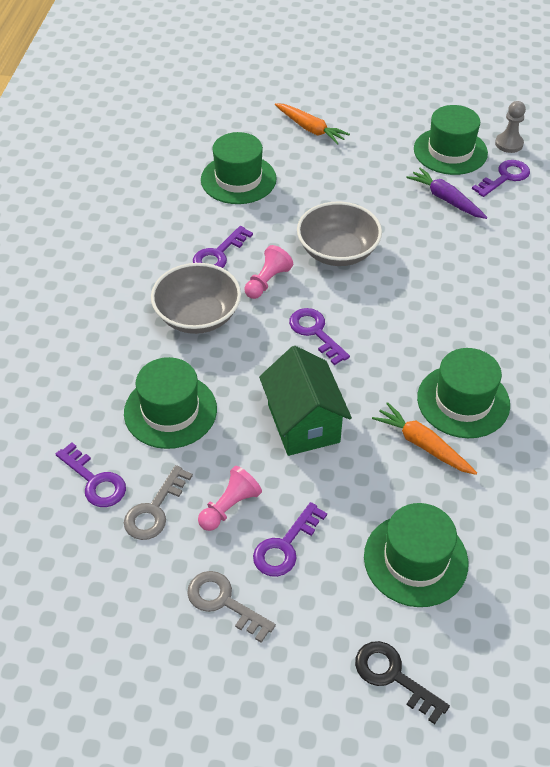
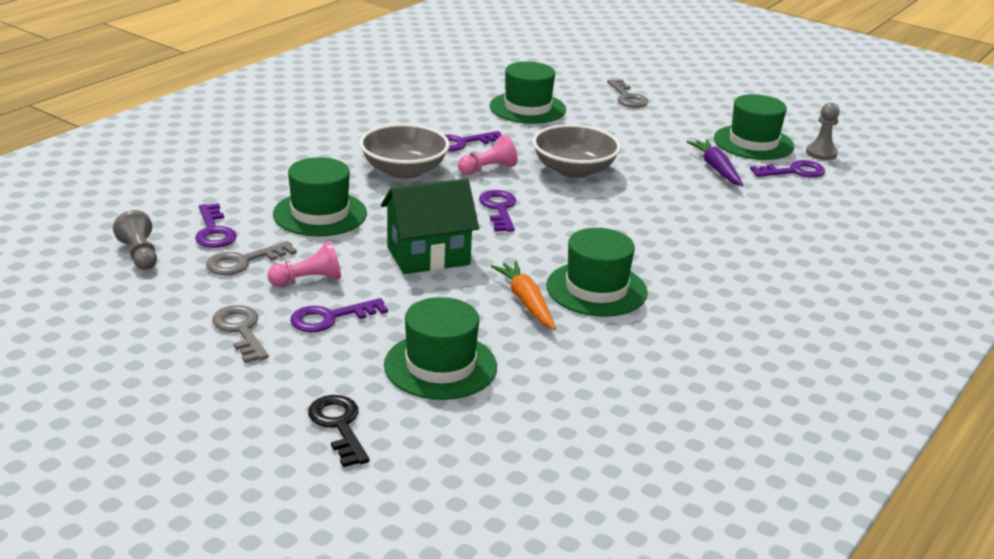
camera: 25 degrees right, 20 degrees down
green house [259,346,352,456] -> green house turned 60 degrees clockwise [381,178,479,274]
orange carrot [275,103,350,145] -> grey key [607,79,648,108]
none -> grey pawn [113,210,157,270]

